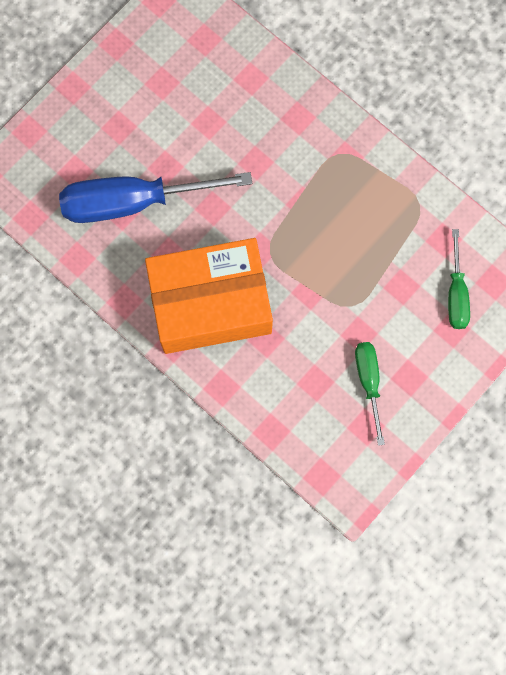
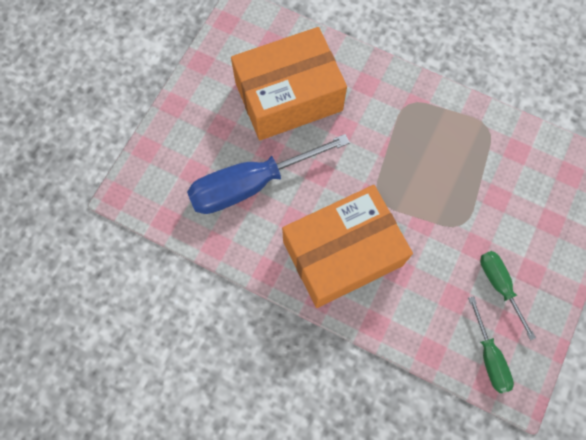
camera: 15 degrees left, 5 degrees down
green screwdriver [448,229,470,329] -> green screwdriver moved to [468,296,514,393]
none -> orange box [231,27,347,140]

